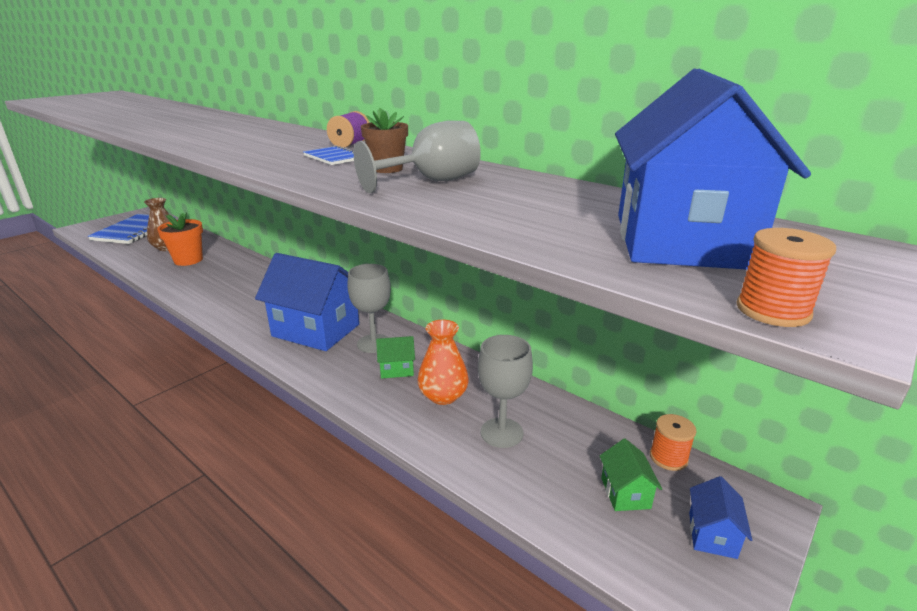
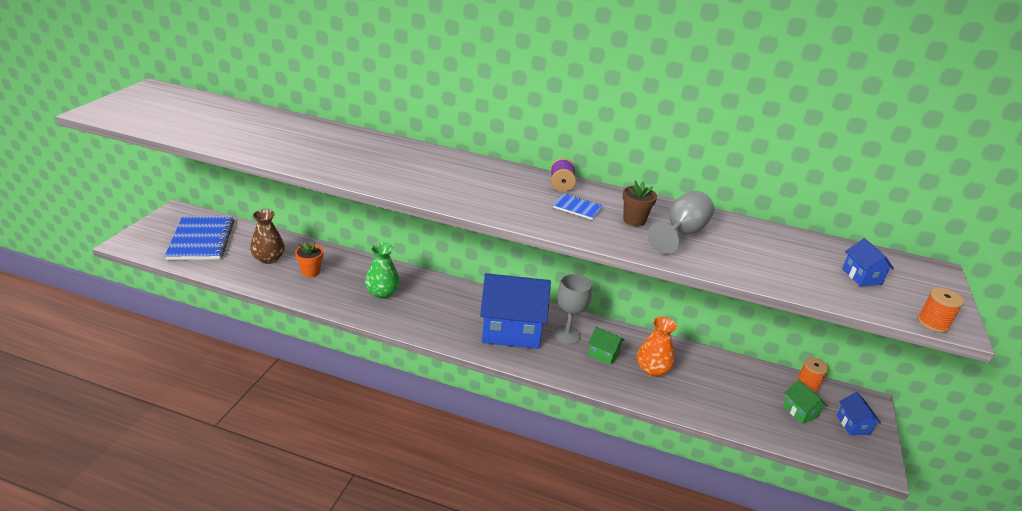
camera: 25 degrees left, 5 degrees up
orange flower pot [157,212,203,266] -> orange flower pot [295,242,323,277], size x0.66
green house [376,336,415,379] -> green house turned 60 degrees clockwise [588,327,625,365]
grey goblet [478,335,533,448] -> none
blue house [615,68,811,270] -> blue house [842,238,894,286], size x0.43
none -> green vase [365,243,400,299]

